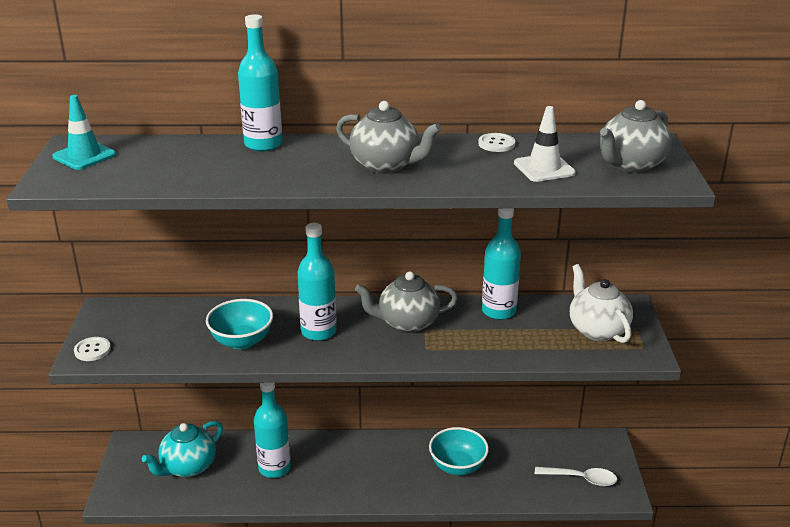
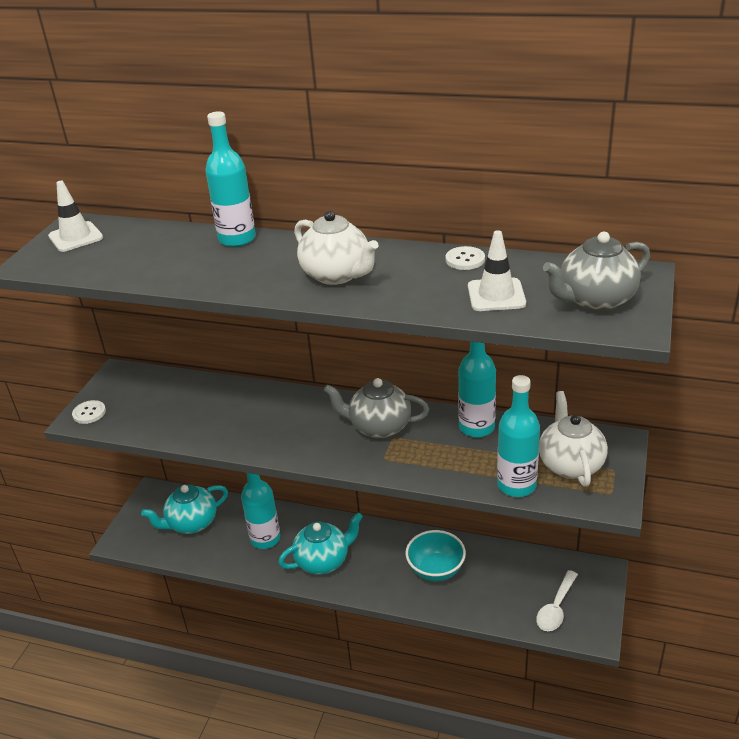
camera: 20 degrees right, 5 degrees up
turquoise traffic cone [52,95,116,170] -> white traffic cone [48,181,103,252]
turquoise bowl [206,299,273,349] -> none
turquoise bottle [297,223,337,341] -> turquoise bottle moved to [497,375,540,497]
grey teapot [336,101,441,174] -> white teapot [294,210,379,285]
white spoon [535,467,618,486] -> white spoon turned 90 degrees clockwise [536,570,578,631]
none -> turquoise teapot [278,513,363,575]

